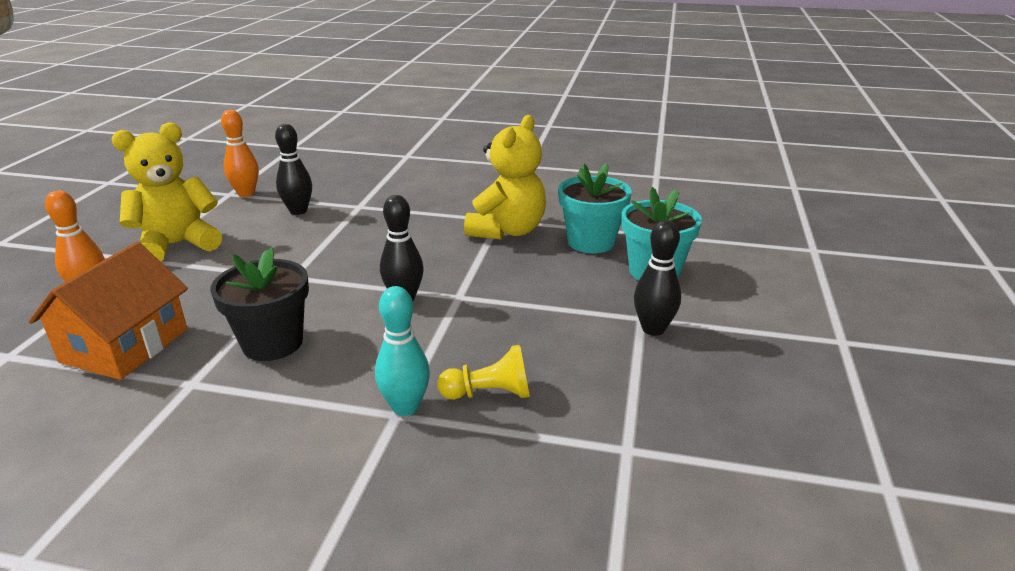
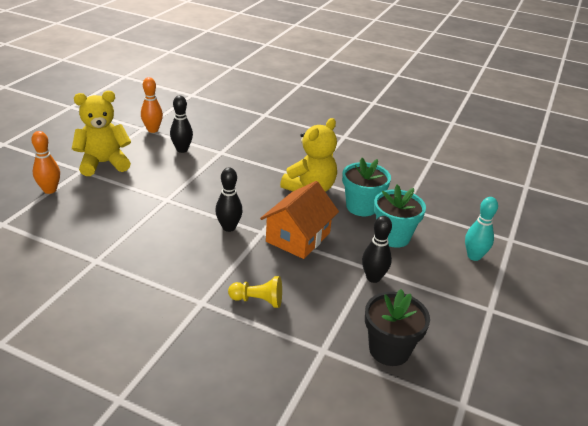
camera: 10 degrees right, 5 degrees up
orange house [28,242,188,380] -> orange house moved to [260,181,339,259]
black flower pot [211,248,309,361] -> black flower pot moved to [365,289,430,366]
turquoise bowling pin [375,286,430,416] -> turquoise bowling pin moved to [465,197,498,261]

